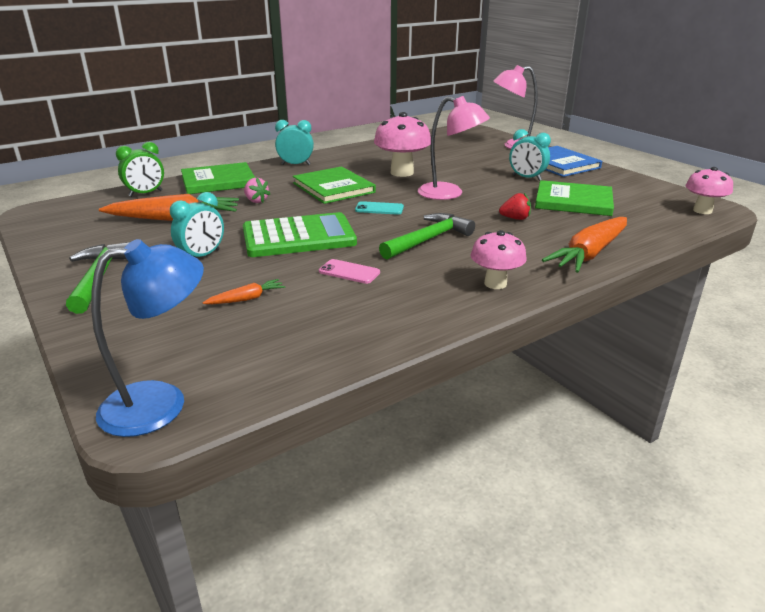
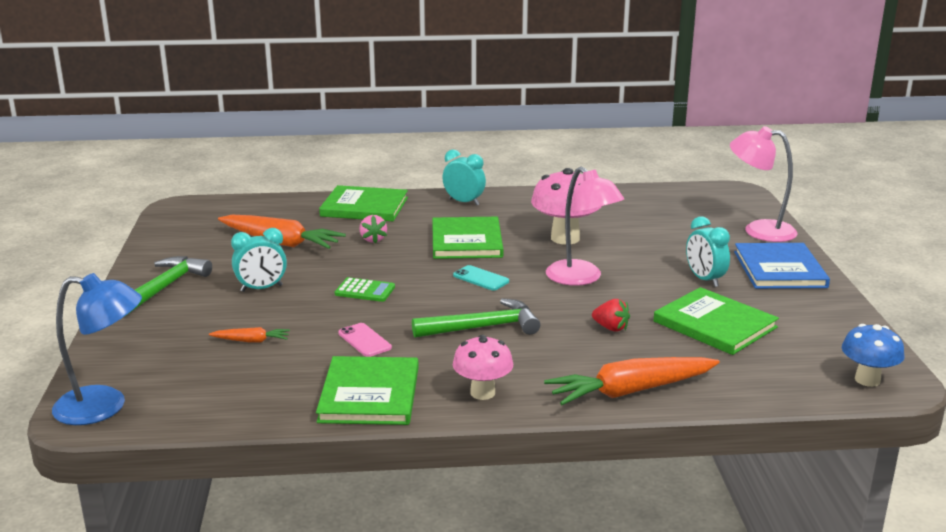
camera: 30 degrees right, 5 degrees down
green clock [116,142,164,197] -> none
green calculator [243,212,357,257] -> green calculator [335,277,395,302], size x0.46
pink mushroom [685,167,733,214] -> blue mushroom [842,324,904,387]
none -> green book [316,356,419,425]

